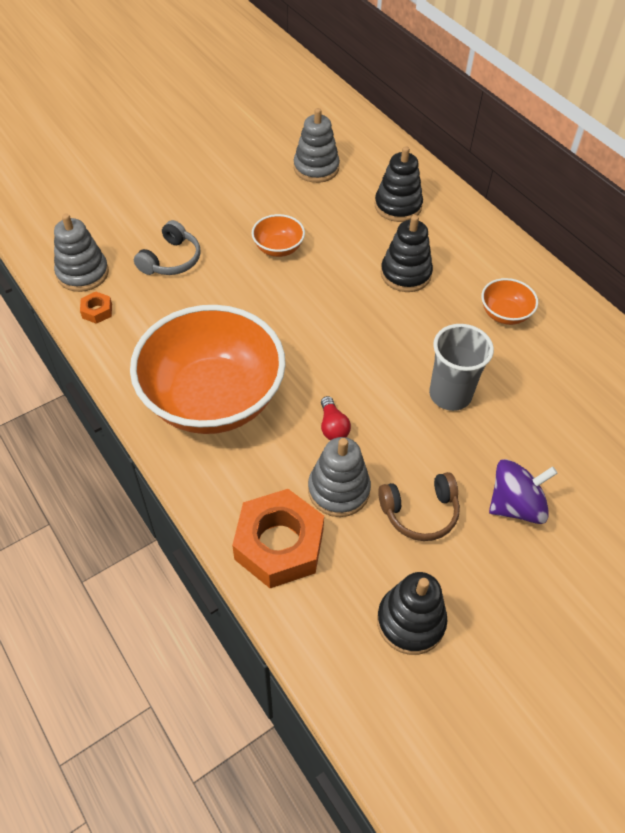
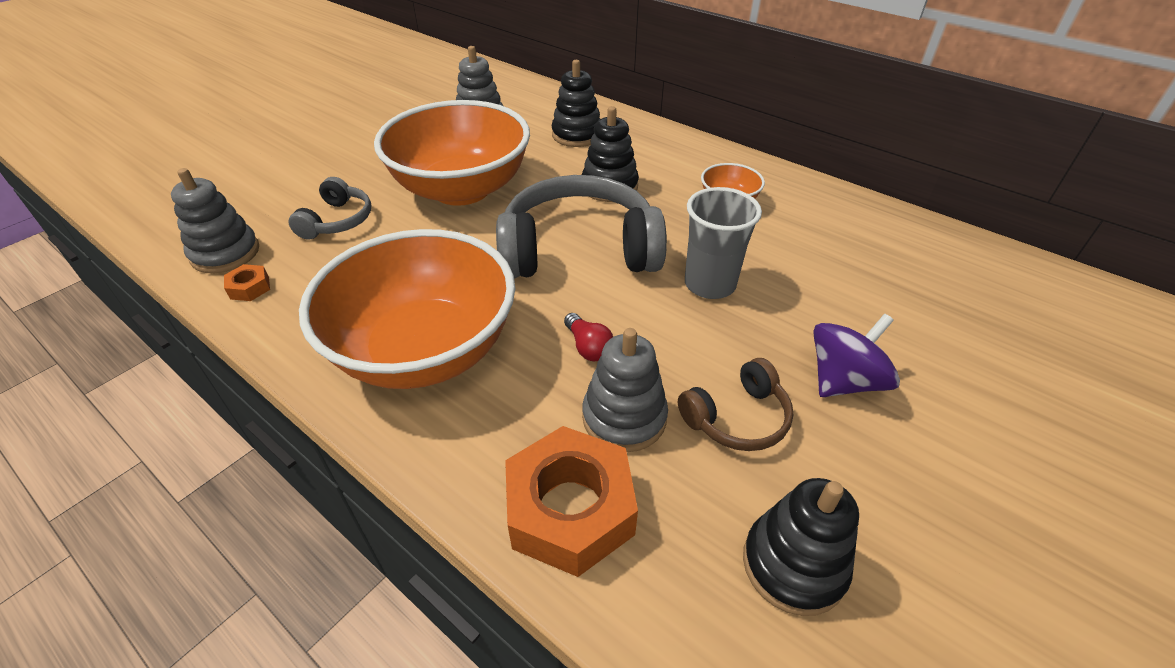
camera: 15 degrees left, 10 degrees down
orange bowl [252,214,305,257] -> orange bowl [374,100,530,206], size x2.40
none -> grey headphones [496,175,667,278]

